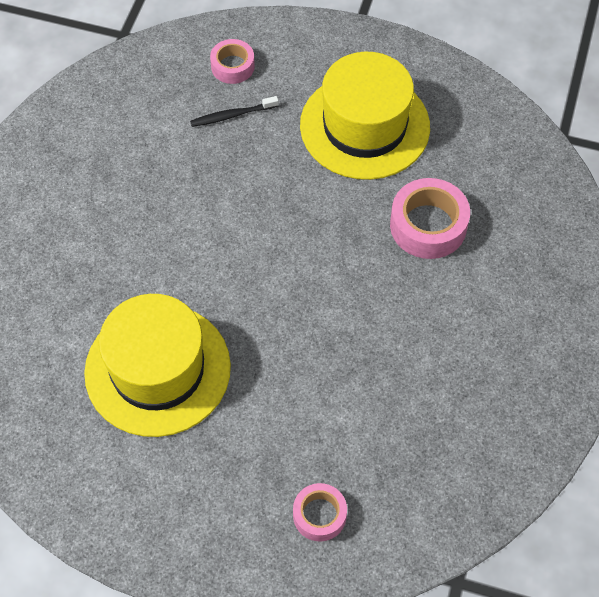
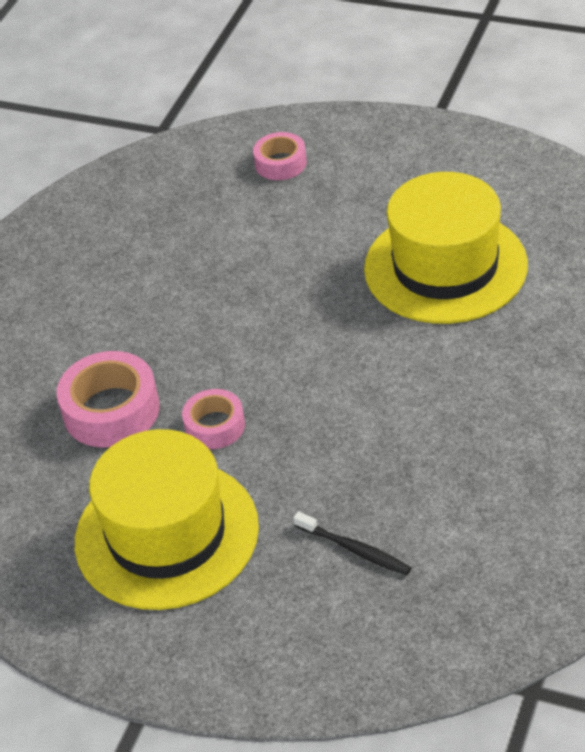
camera: 170 degrees left, 15 degrees down
black toothbrush [190,96,279,127] -> black toothbrush turned 45 degrees clockwise [293,511,411,576]
pink tape [210,39,255,84] -> pink tape moved to [182,389,245,449]

